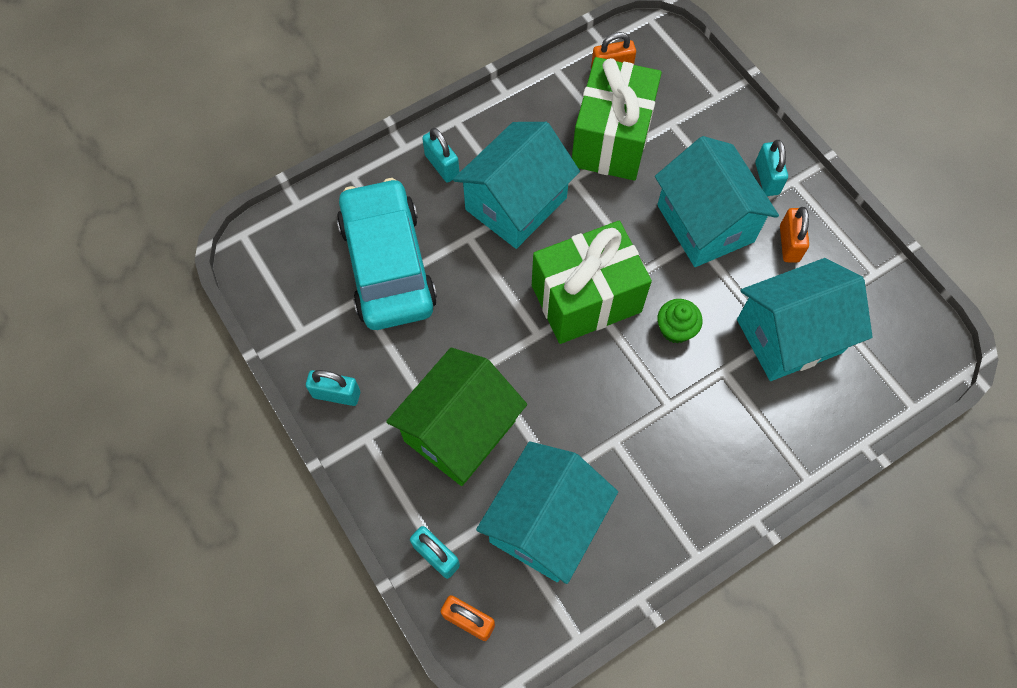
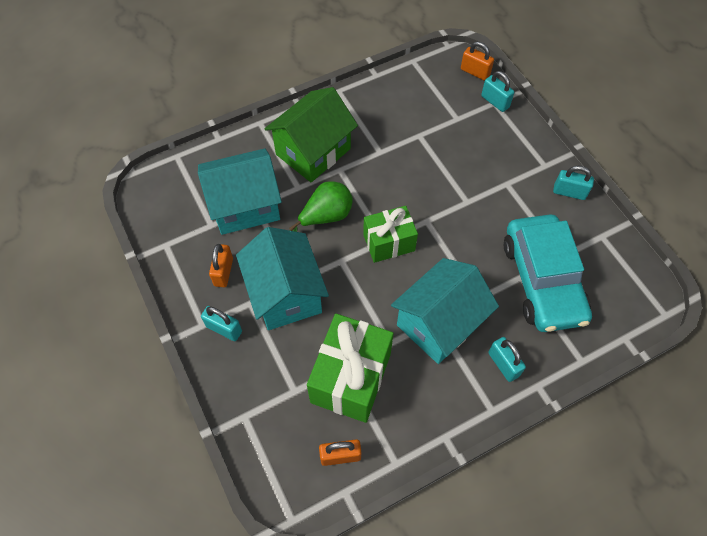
camera: 175 degrees left, 5 degrees down
green house [386,348,527,486] -> green house moved to [265,87,358,182]
turquoise house [476,441,618,584] -> none
green gift [532,221,652,344] -> green gift [363,206,418,263], size x0.64
green cupcake [657,299,703,343] -> green pear [289,181,353,232]
turquoise padlock [755,140,788,196] -> turquoise padlock turned 60 degrees counterclockwise [201,306,242,341]

